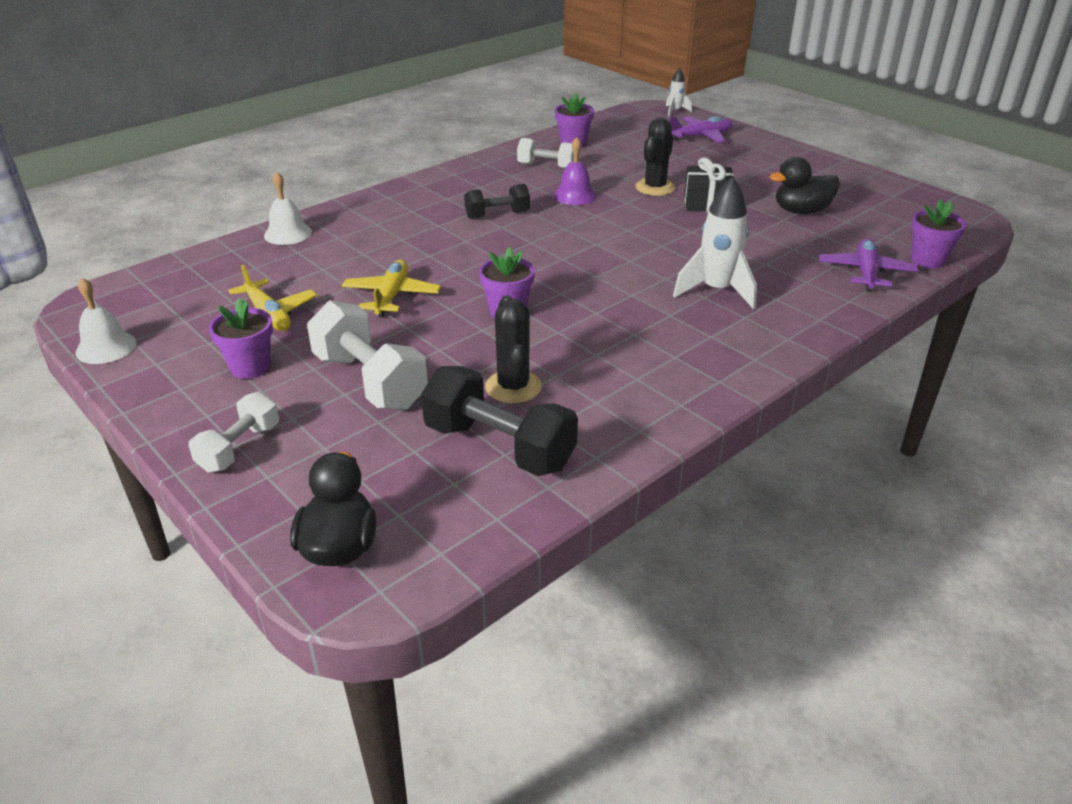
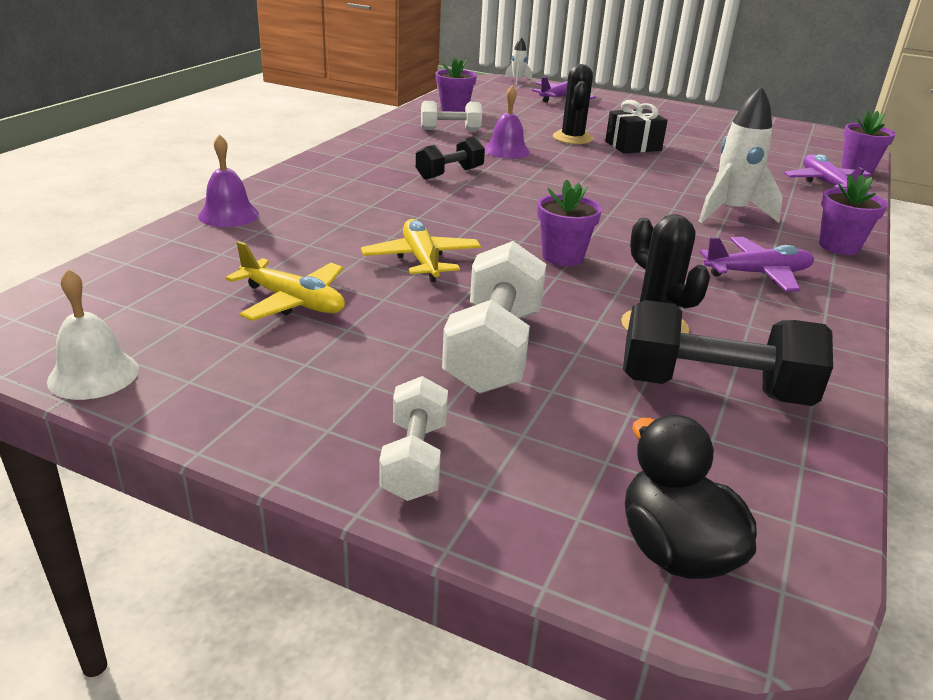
camera: 25 degrees left, 5 degrees down
purple flower pot [209,298,273,379] -> purple flower pot moved to [819,174,888,255]
white bell [264,172,312,245] -> purple bell [198,134,259,227]
white dumbbell [307,300,428,410] -> white dumbbell turned 75 degrees clockwise [442,241,546,394]
black duck [770,157,840,214] -> none
none -> purple plane [700,237,814,292]

